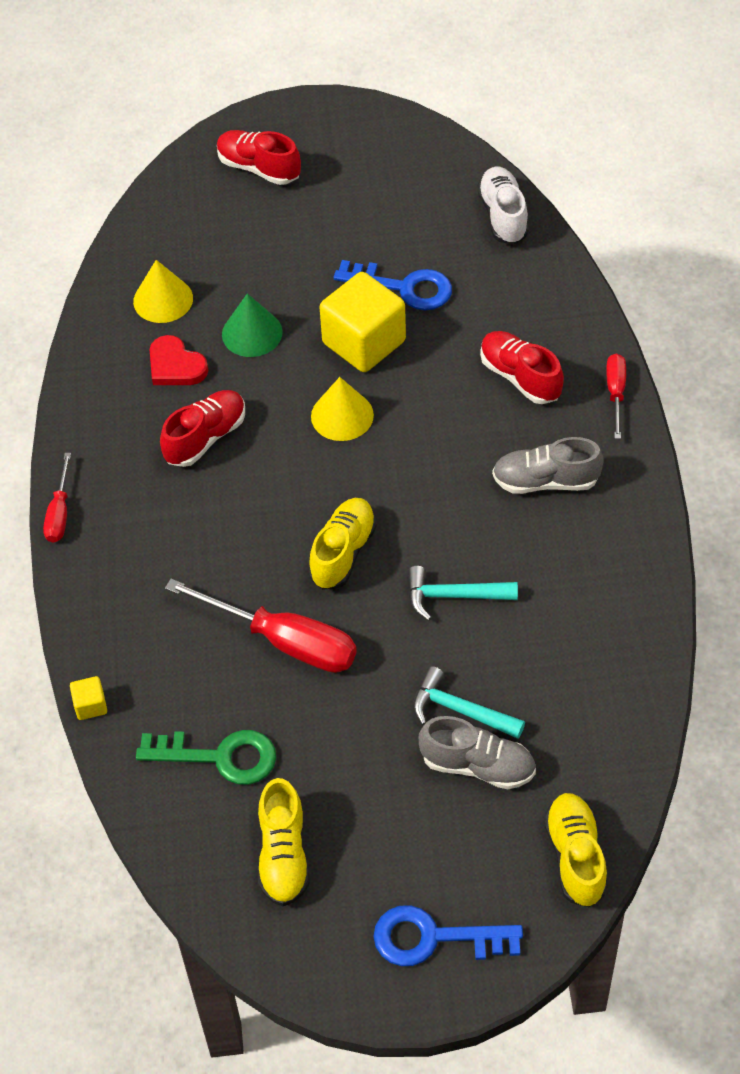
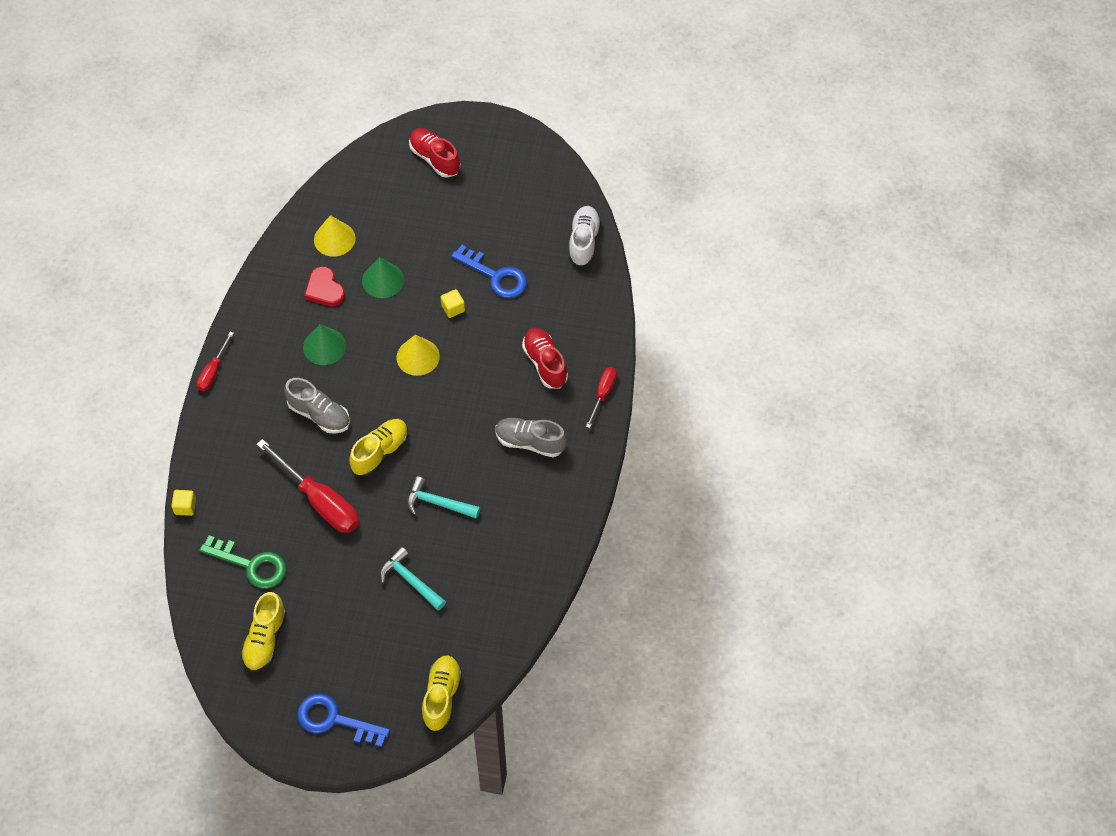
camera: 15 degrees right, 5 degrees up
red shoe [160,390,245,467] -> green cone [303,324,346,365]
yellow cube [320,272,406,372] -> yellow cube [441,289,465,318], size x0.43
grey shoe [419,716,536,790] -> grey shoe moved to [284,378,350,434]

